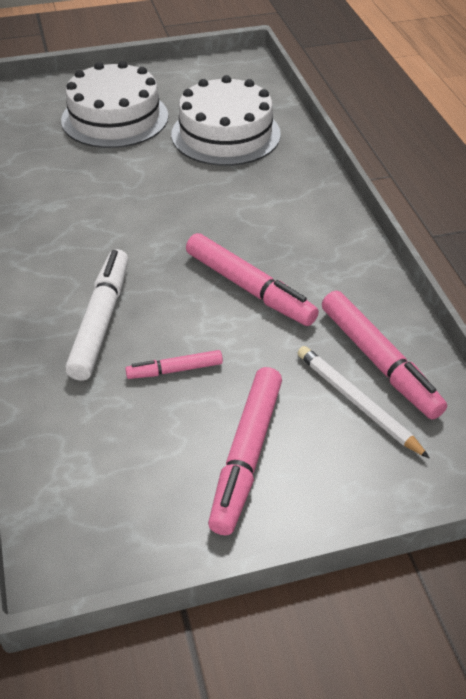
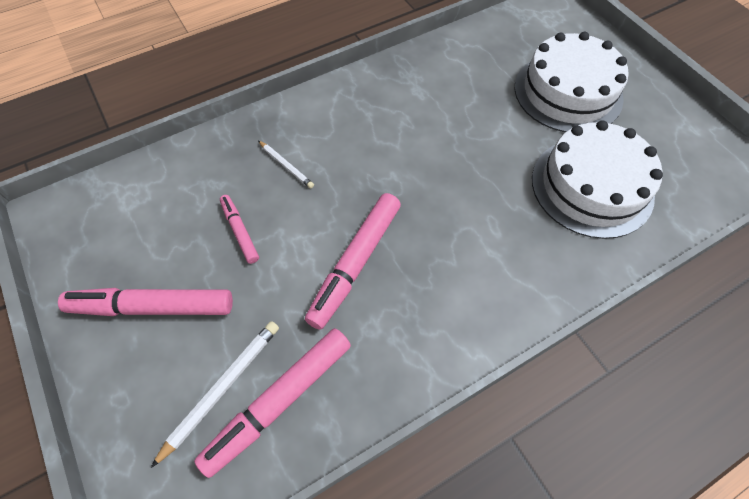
camera: 75 degrees right, 15 degrees up
white marker [65,249,128,381] -> white pencil [258,141,314,189]

